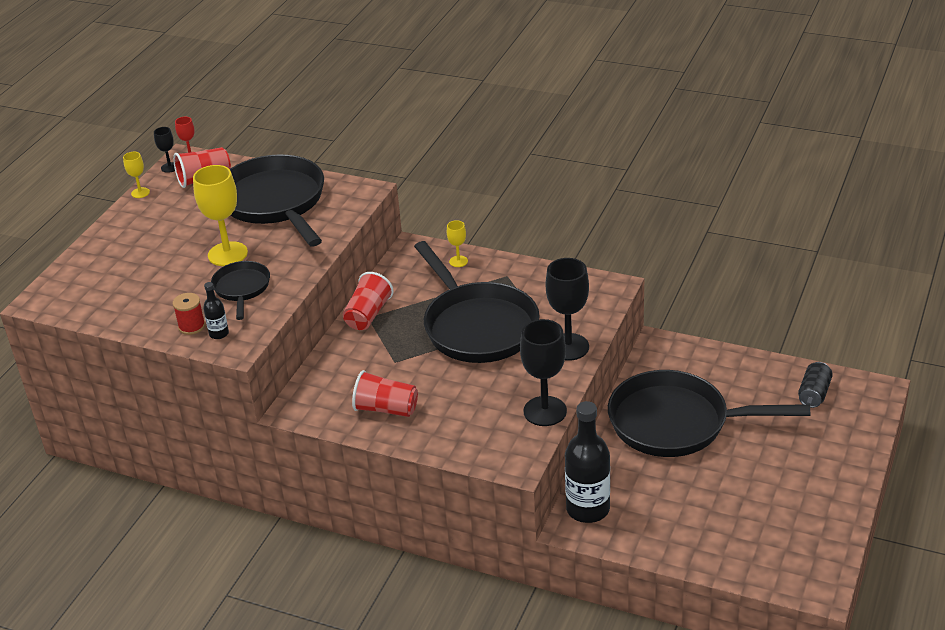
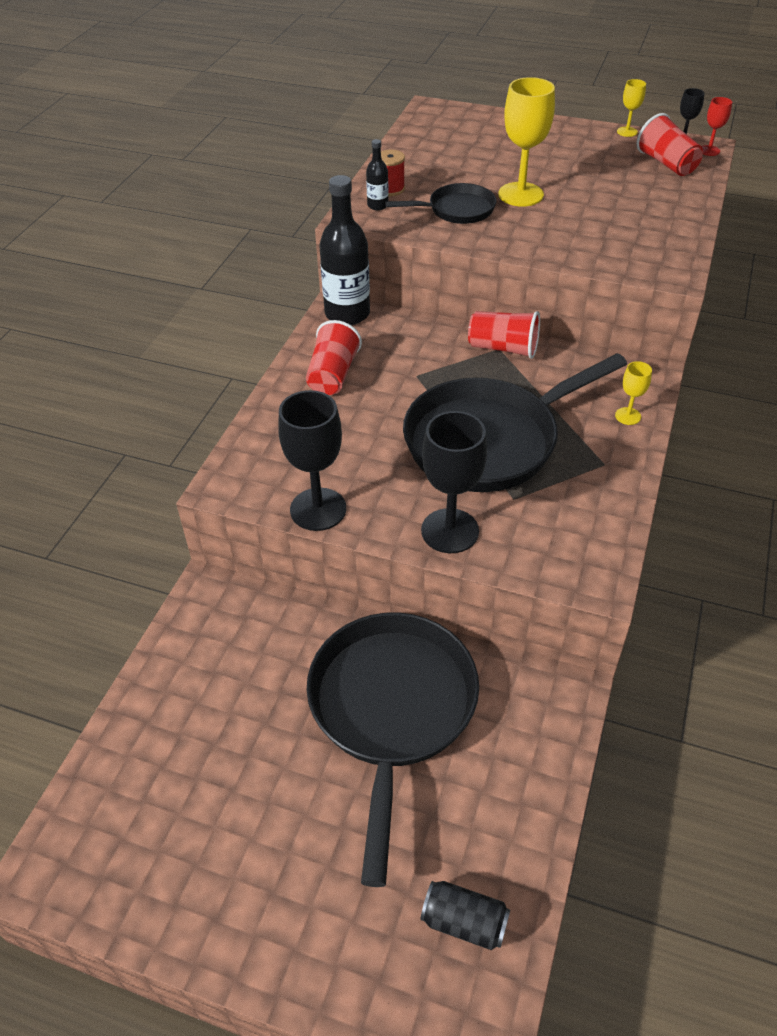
camera: 85 degrees right, 10 degrees up
black pan [230,154,324,247] -> none
black bottle [565,401,610,523] -> black bottle moved to [319,175,370,325]

